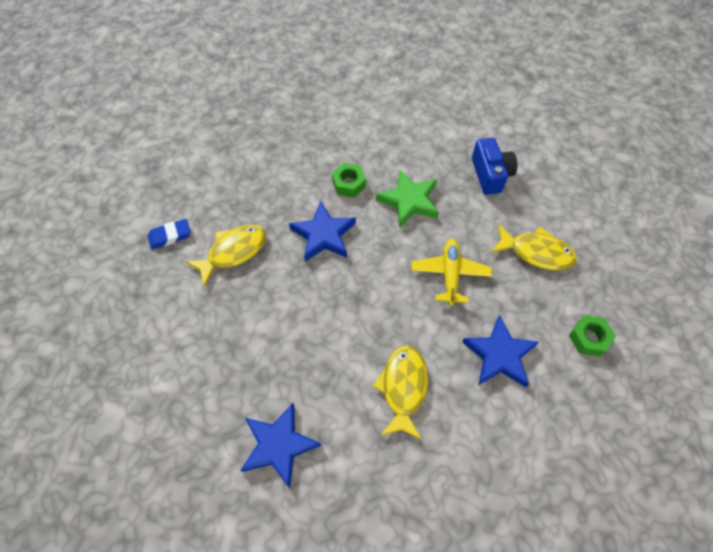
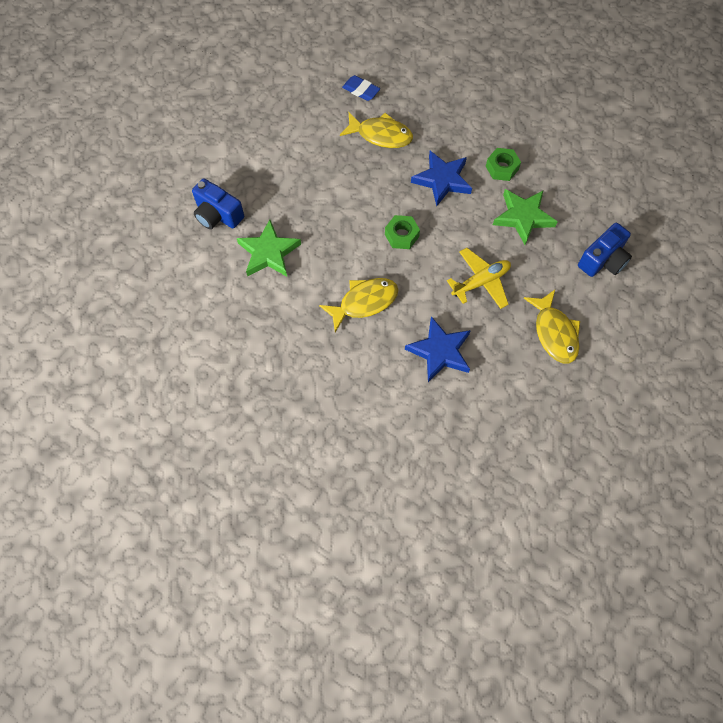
camera: 55 degrees right, 5 degrees up
blue star [241,403,322,488] -> green star [237,220,301,277]
green nut [569,315,616,356] -> green nut moved to [385,215,420,249]
none -> blue camera [192,178,244,229]

